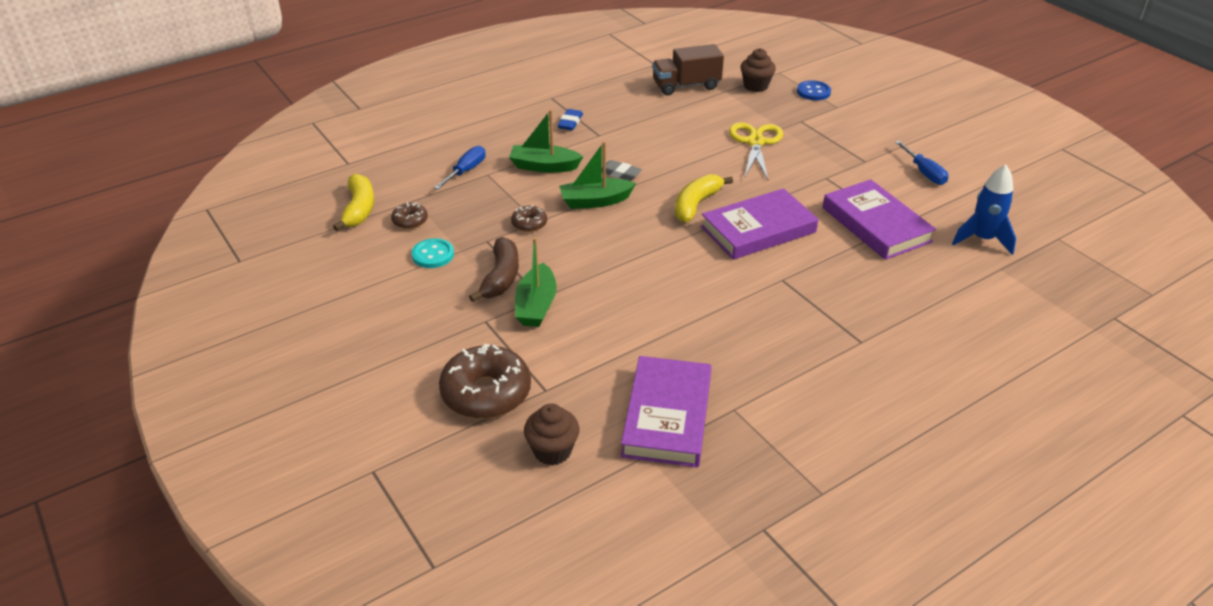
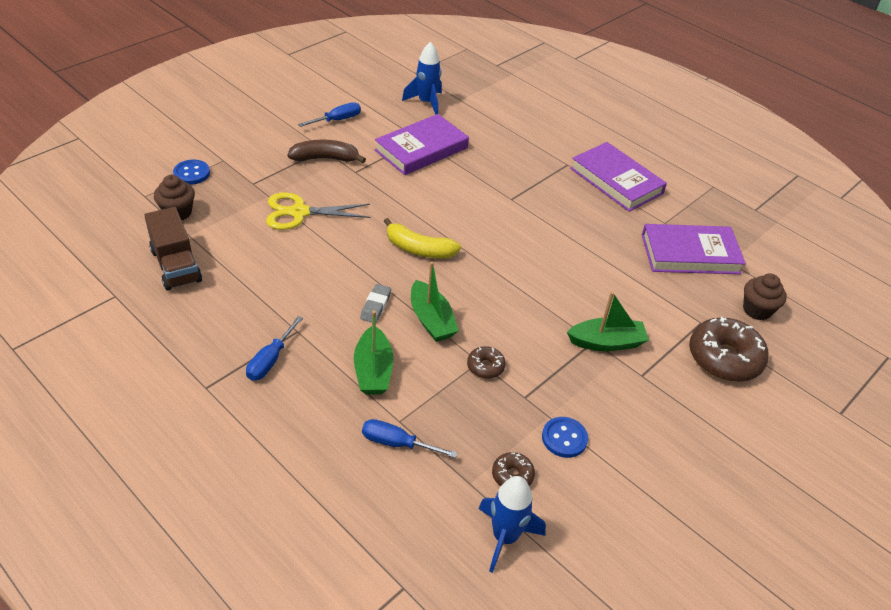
camera: 105 degrees left, 5 degrees up
yellow banana [333,174,374,231] -> blue rocket [479,476,546,573]
turquoise button [411,238,454,268] -> blue button [542,417,588,458]
brown banana [469,237,519,302] -> brown banana moved to [287,140,366,163]
blue eraser [557,109,583,130] -> blue screwdriver [246,316,303,381]
purple book [701,188,818,260] -> purple book moved to [570,142,667,212]

